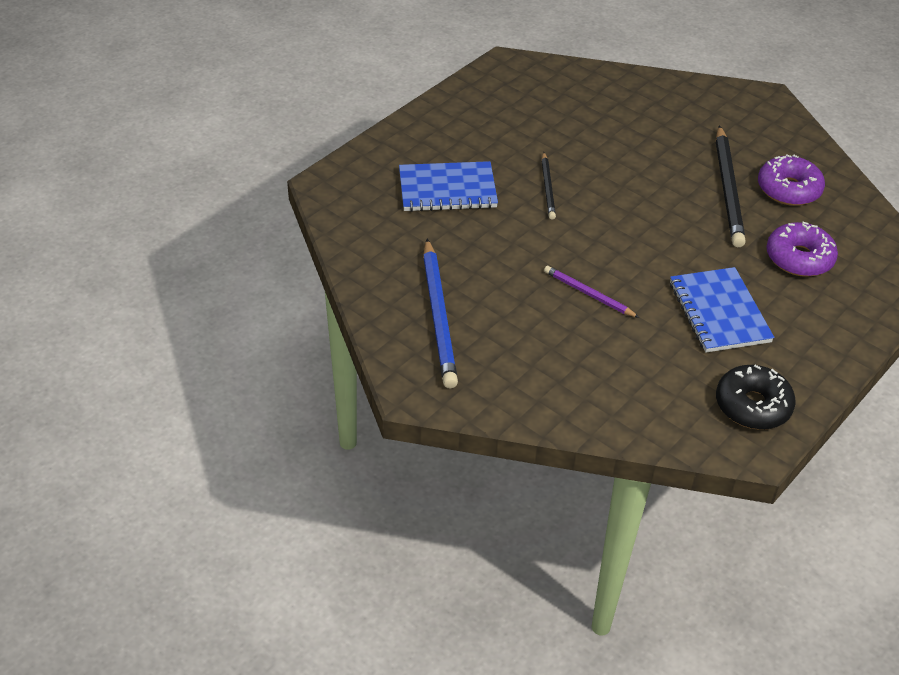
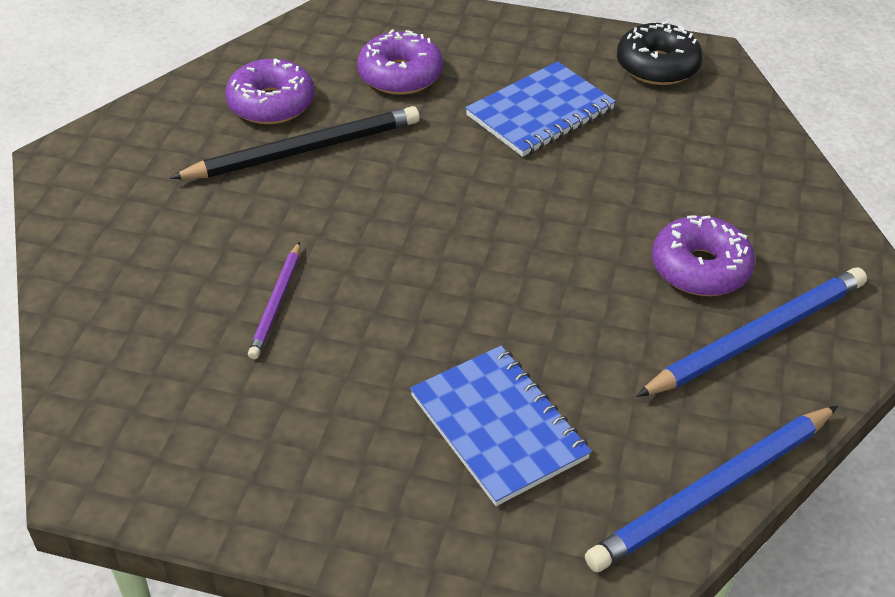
camera: 115 degrees left, 0 degrees up
black pencil [541,152,556,219] -> none
purple pencil [544,266,640,318] -> purple pencil moved to [248,242,300,359]
none -> blue pencil [585,406,838,572]
none -> purple donut [652,215,755,296]

